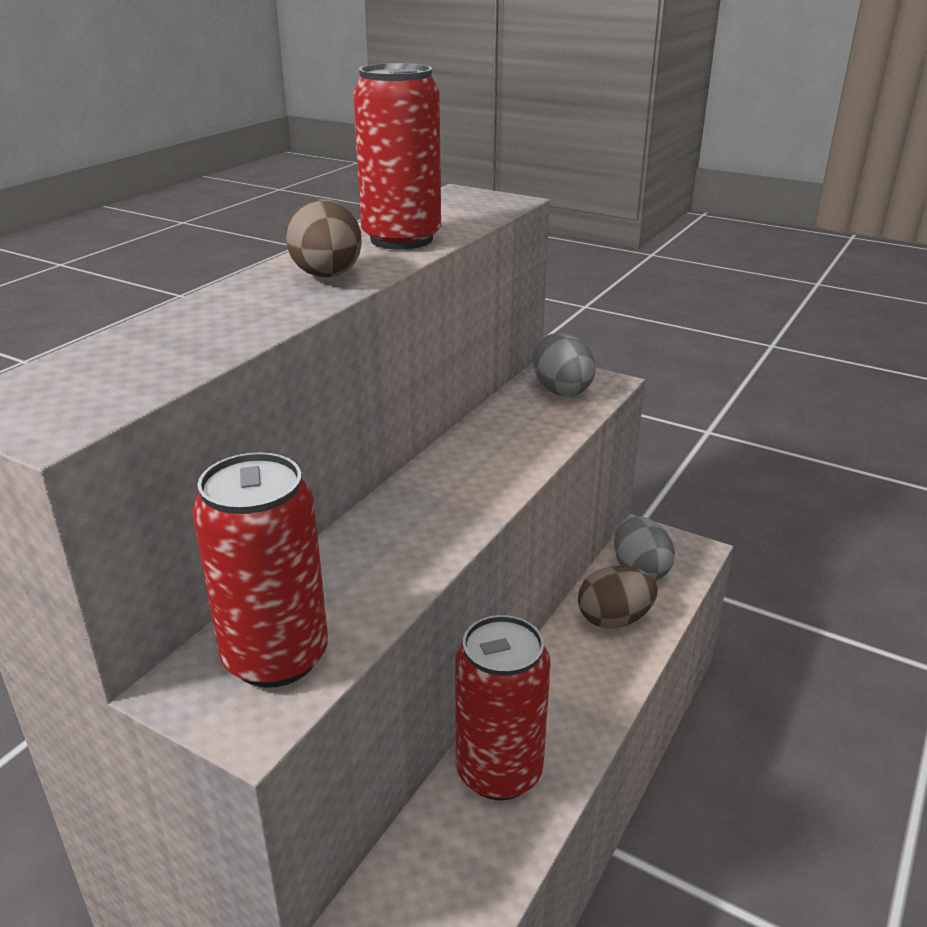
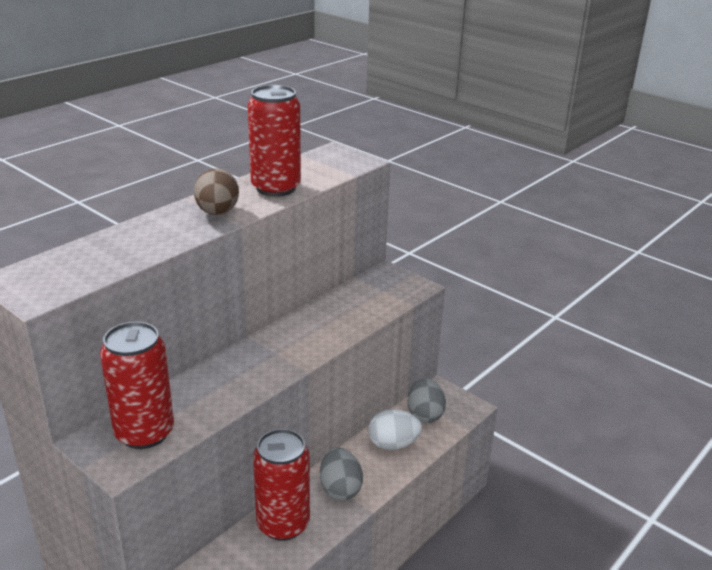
camera: 10 degrees right, 0 degrees up
grey egg [532,333,596,396] -> grey egg moved to [320,447,363,500]
brown egg [578,566,658,628] -> white egg [369,409,422,450]

